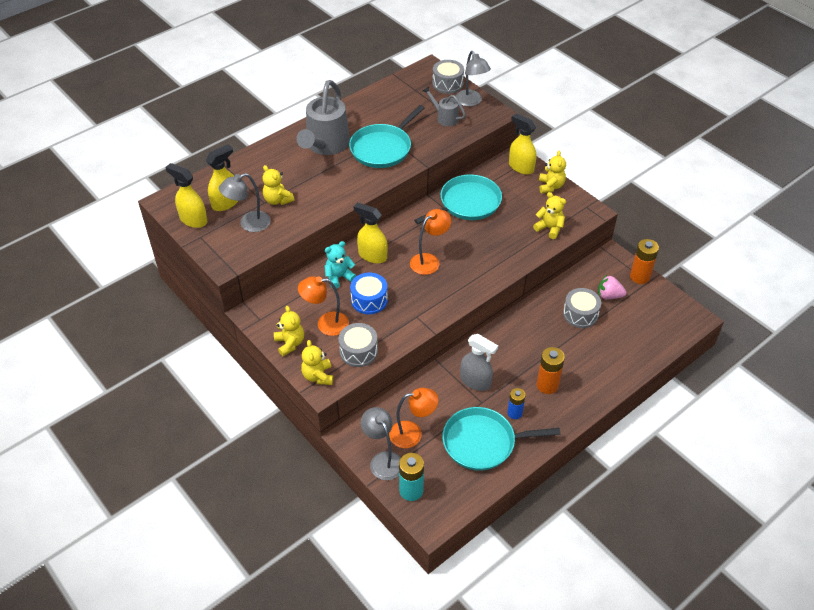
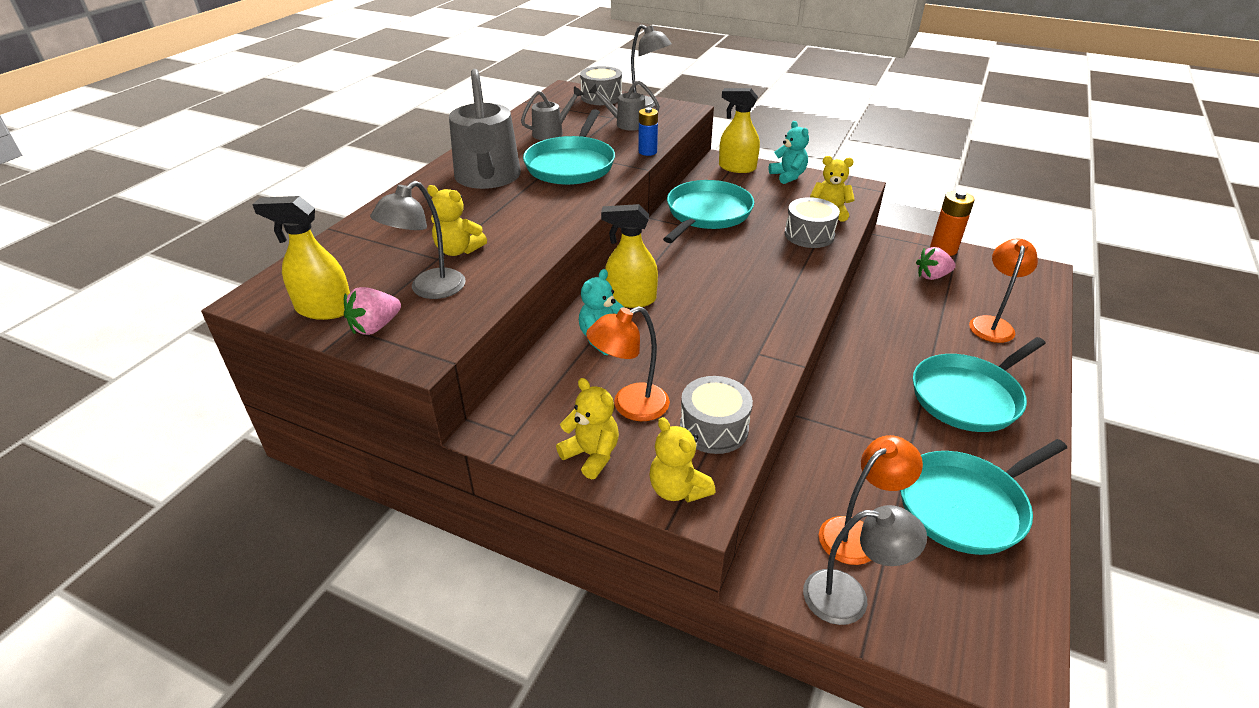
camera: 25 degrees left, 10 degrees down
yellow spray bottle [206,145,238,211] -> none
blue drum [350,273,388,314] -> none
grey lamp [361,407,401,480] -> grey lamp turned 150 degrees clockwise [803,505,927,625]
turquoise battery [399,453,424,501] -> none
orange lamp [410,209,451,275] -> orange lamp moved to [969,238,1038,343]
grey spray bottle [460,334,498,391] -> none
blue battery [507,388,525,419] -> blue battery moved to [638,107,658,156]
orange battery [537,347,565,394] -> turquoise pan [913,337,1046,432]
yellow teddy bear [539,151,566,193] -> turquoise teddy bear [769,121,809,184]
grey drum [563,288,601,328] -> grey drum moved to [785,197,840,248]
none -> pink strawberry [344,287,401,335]
none -> grey watering can [521,86,584,140]

